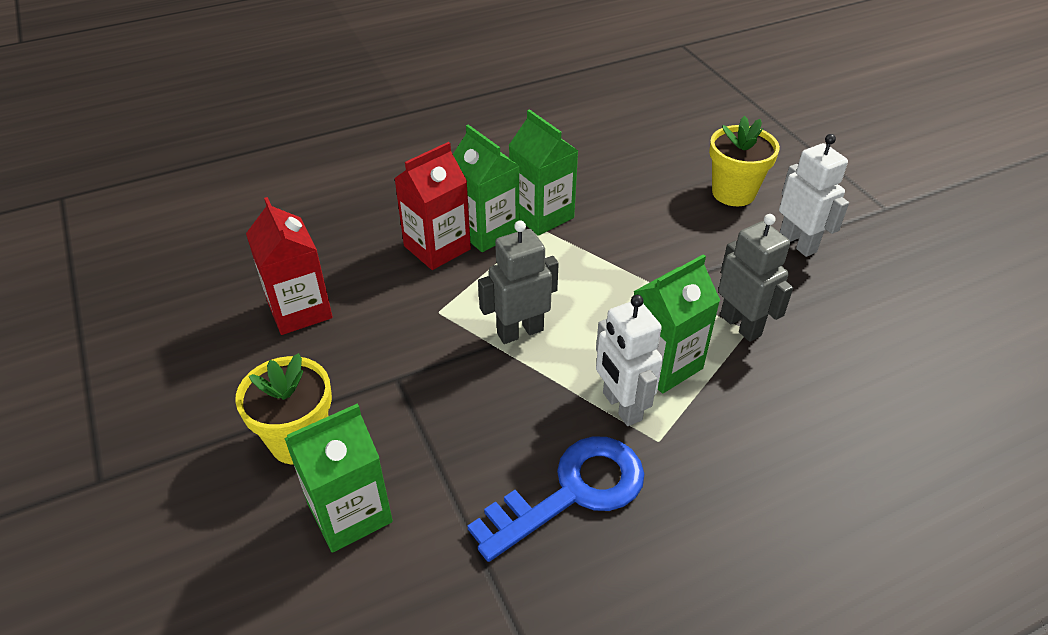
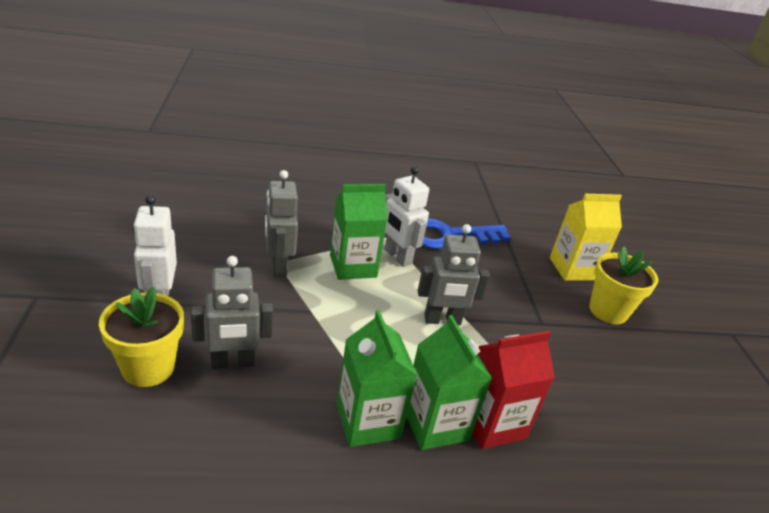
camera: 165 degrees left, 10 degrees down
red carton [246,197,333,335] -> none
green carton [284,404,393,553] -> yellow carton [550,194,622,281]
white robot [596,295,663,426] -> white robot turned 150 degrees clockwise [385,166,429,267]
none -> grey robot [191,256,273,370]

